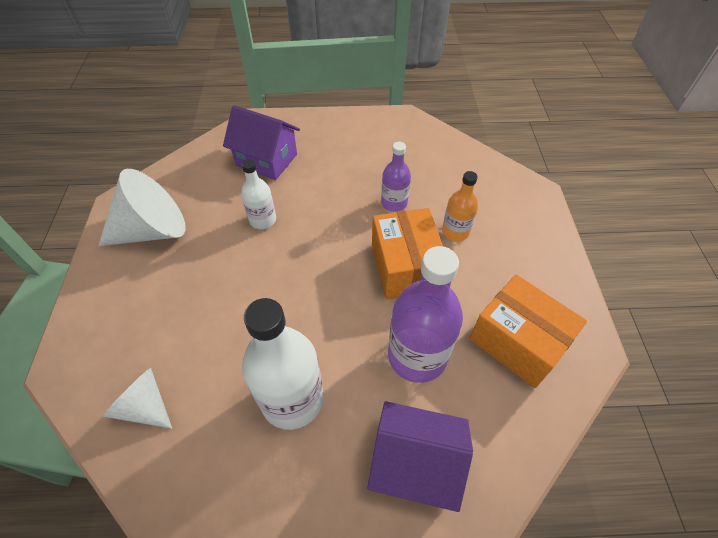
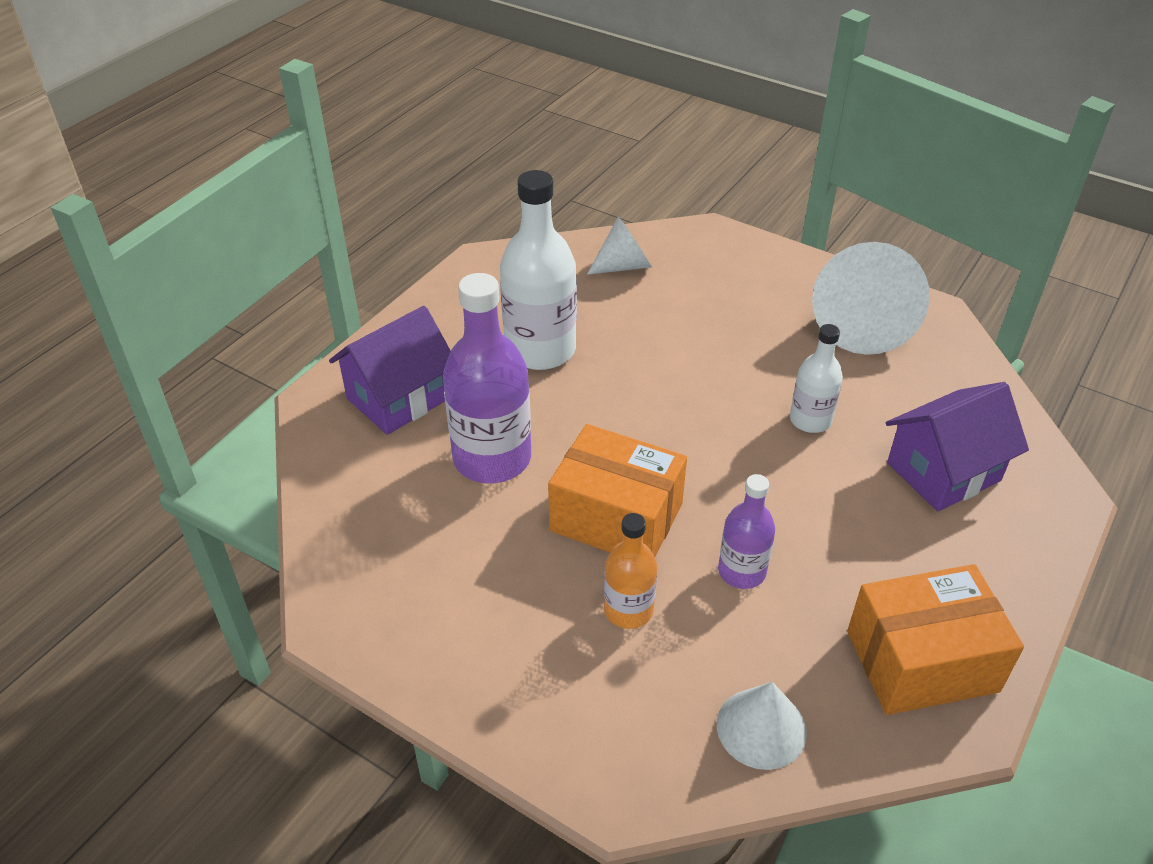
camera: 125 degrees right, 10 degrees down
orange box [469,274,587,388] -> orange box moved to [847,564,1024,715]
none -> white cone [717,682,807,770]

